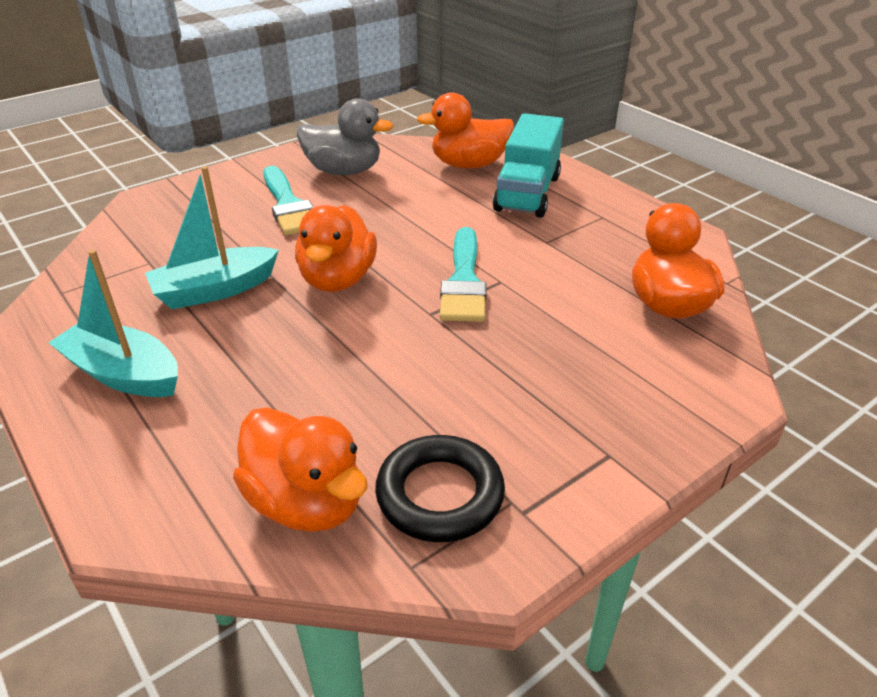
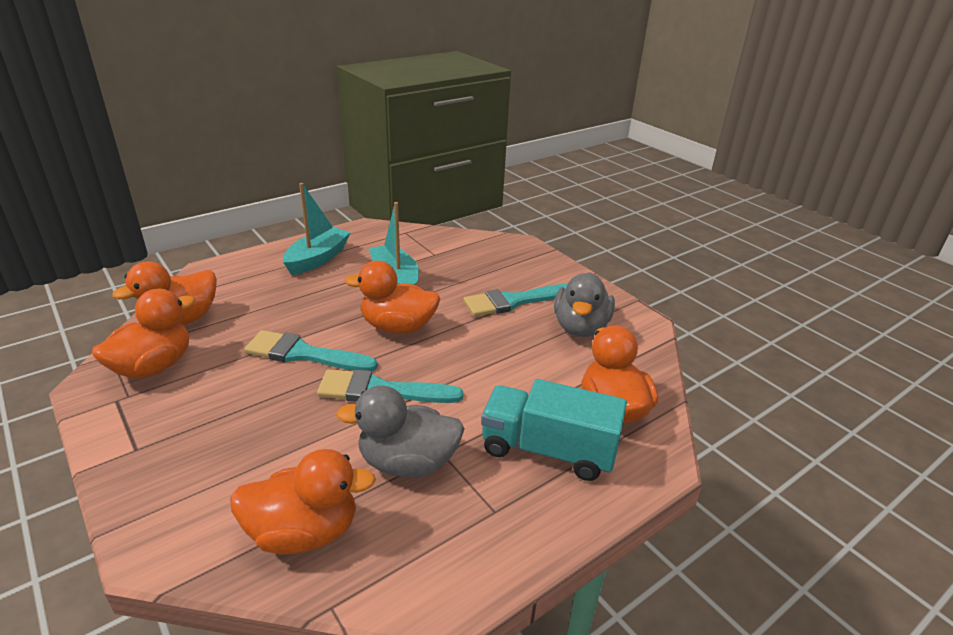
camera: 90 degrees right, 5 degrees down
black ring [375,435,505,542] -> orange duck [92,289,196,378]
none -> turquoise brush [244,330,378,371]
none -> grey duck [336,385,464,478]

